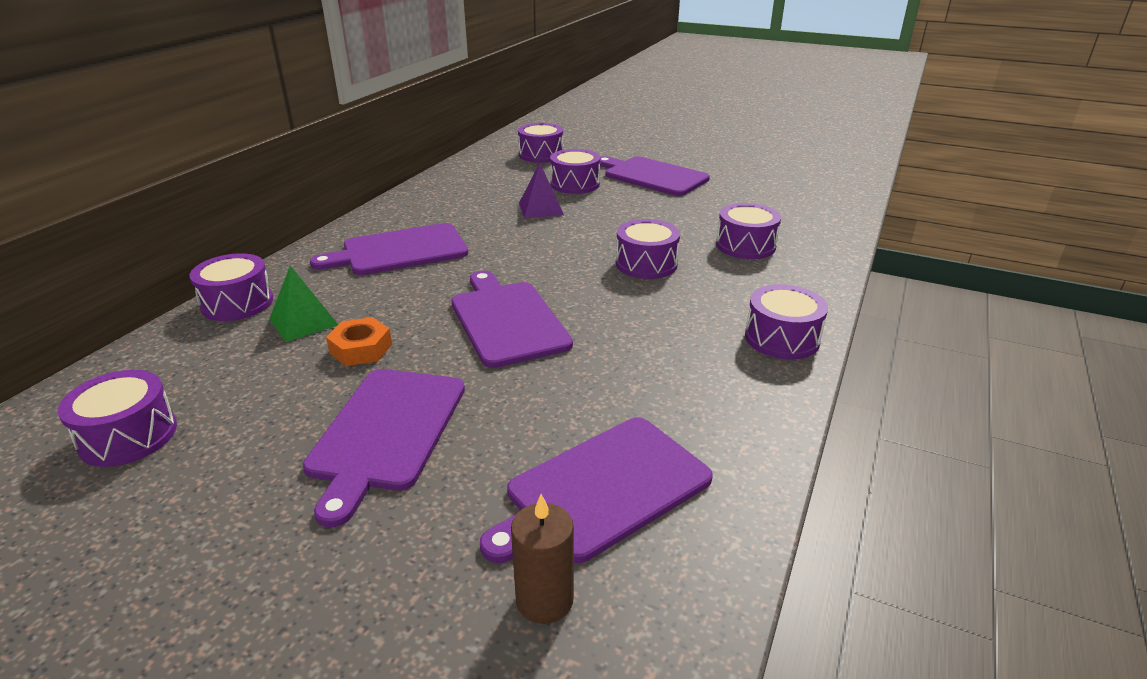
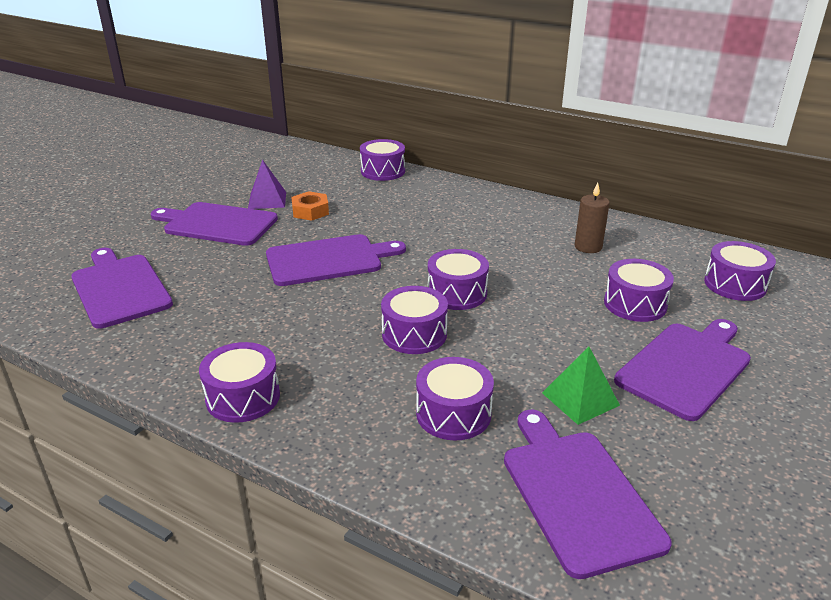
camera: 95 degrees right, 0 degrees up
purple drum [58,370,177,467] -> purple drum moved to [427,249,489,310]
green pyramid [270,265,338,342] -> green pyramid moved to [542,347,620,425]
purple cutting board [310,223,468,275] -> purple cutting board moved to [504,409,671,579]
brown candle [511,494,574,624] -> brown candle moved to [575,183,610,253]
purple pyramid [519,163,564,218] -> purple pyramid moved to [248,159,286,209]

